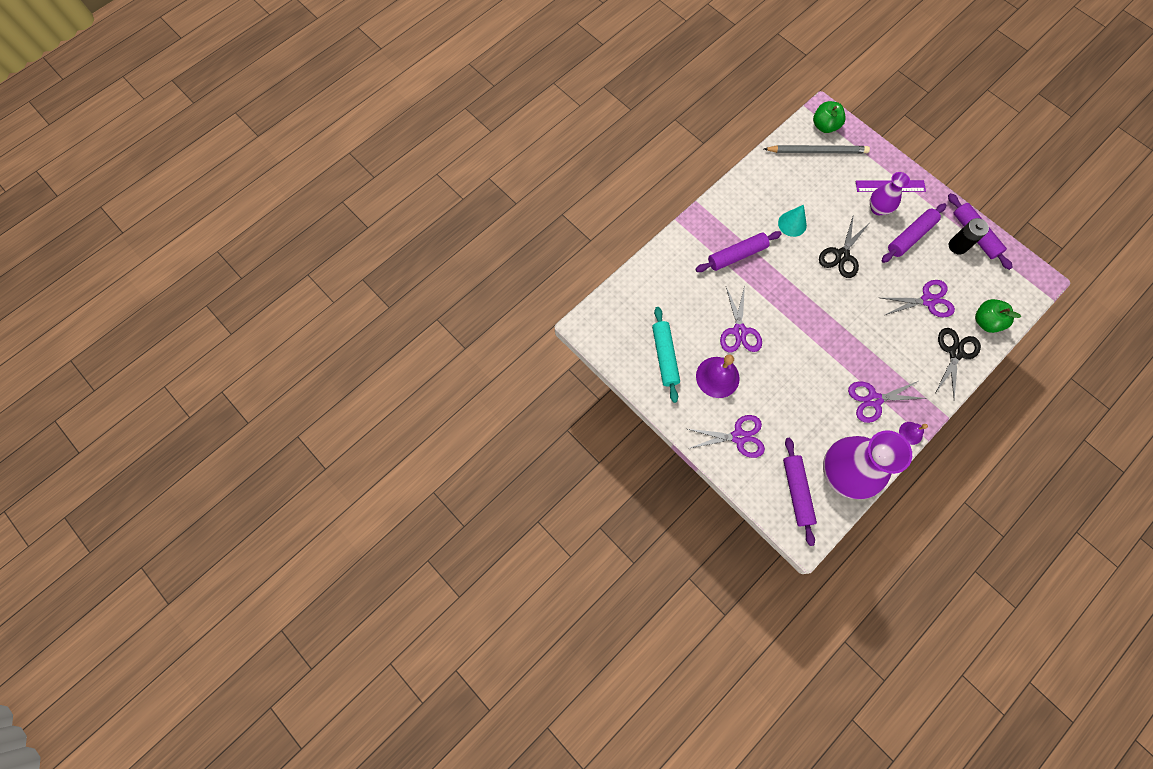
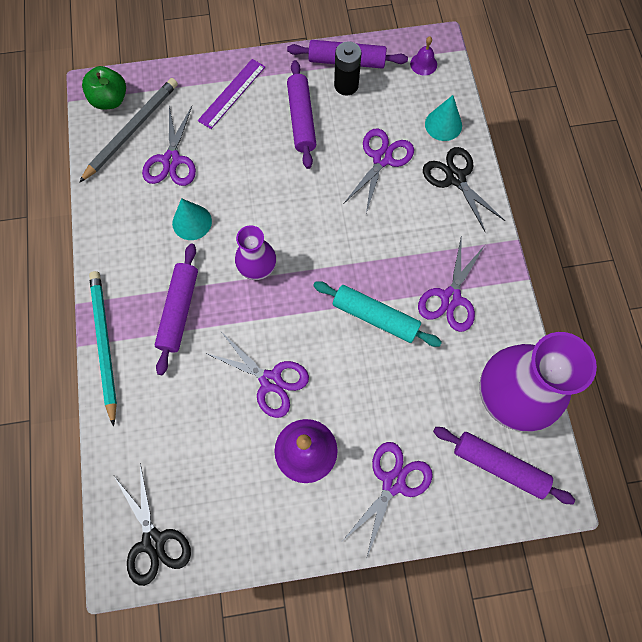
camera: 55 degrees left, 0 degrees up
turquoise rolling pin [652,307,680,403] -> turquoise rolling pin moved to [313,281,442,347]
black scissors [819,214,869,278] -> black scissors moved to [114,463,191,586]
purple vase [870,172,910,215] -> purple vase moved to [235,225,276,280]
purple bell [899,422,928,445] -> purple bell moved to [410,36,437,75]
green apple [975,299,1021,333] -> turquoise cone [425,95,462,141]
none -> turquoise pencil [89,271,117,427]
none -> purple scissors [142,106,196,186]

